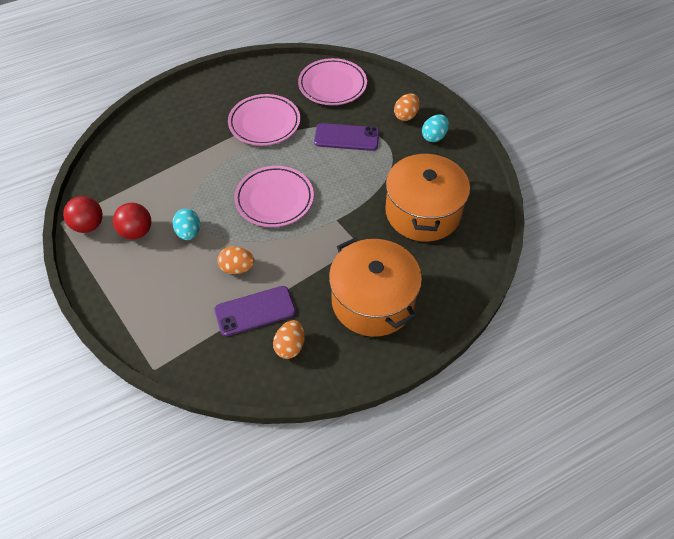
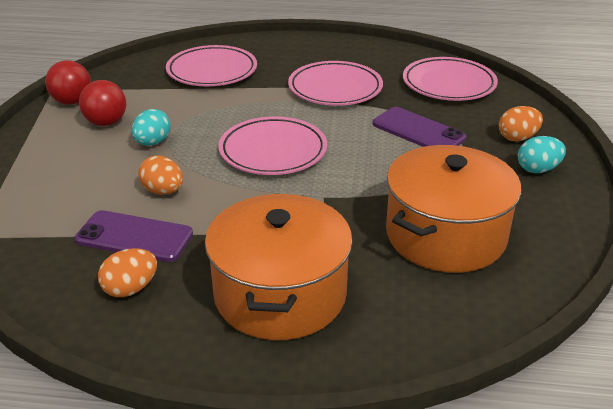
camera: 35 degrees right, 20 degrees down
none -> pink plate [166,45,257,86]

